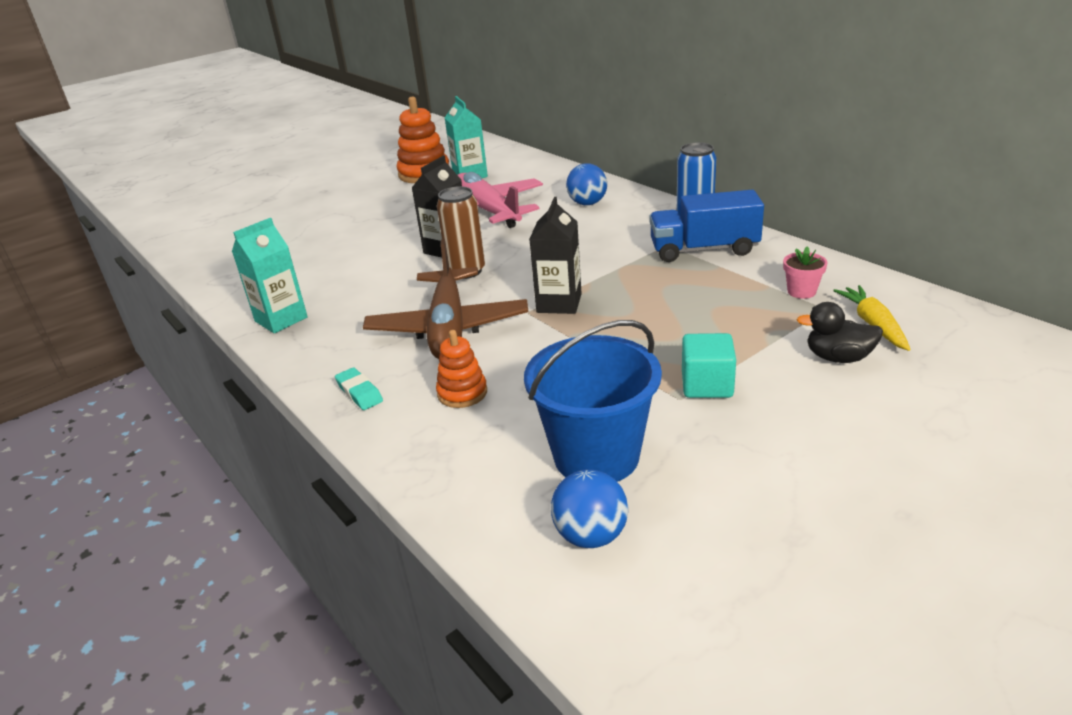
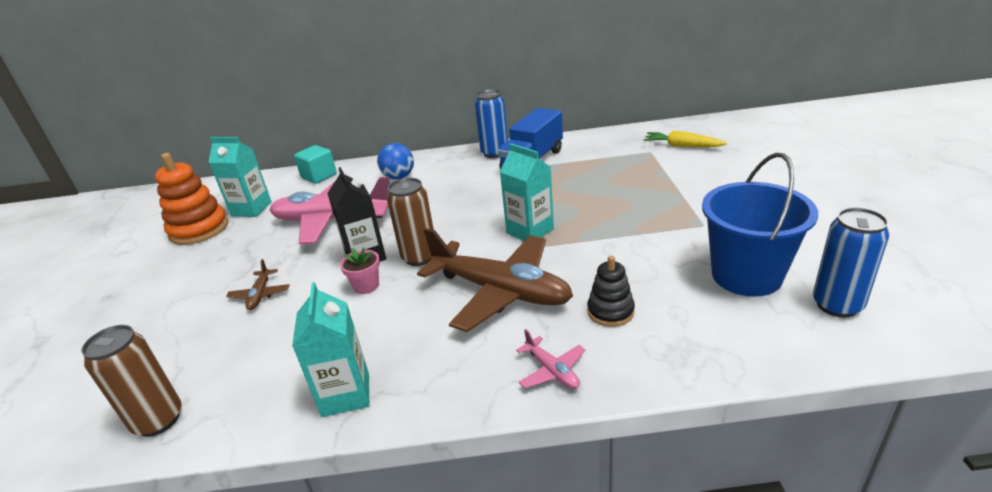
camera: 55 degrees left, 0 degrees up
turquoise eraser [335,367,383,410] -> pink plane [516,329,585,389]
orange stacking toy [436,330,487,408] -> black stacking toy [587,256,635,327]
black carton [529,197,582,314] -> turquoise carton [500,143,554,241]
blue ball [551,469,628,548] -> blue can [813,207,889,318]
turquoise cube [682,333,736,398] -> turquoise cube moved to [294,145,337,184]
pink flower pot [783,246,828,299] -> pink flower pot moved to [340,247,380,294]
black duck [797,302,883,363] -> none
none -> brown can [81,325,182,437]
none -> brown plane [226,259,290,310]

